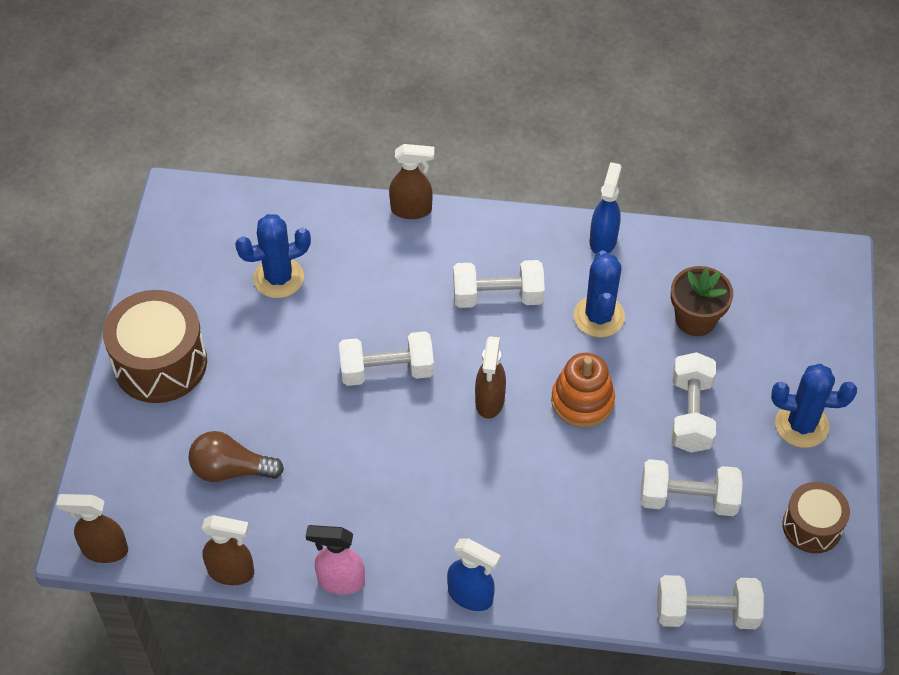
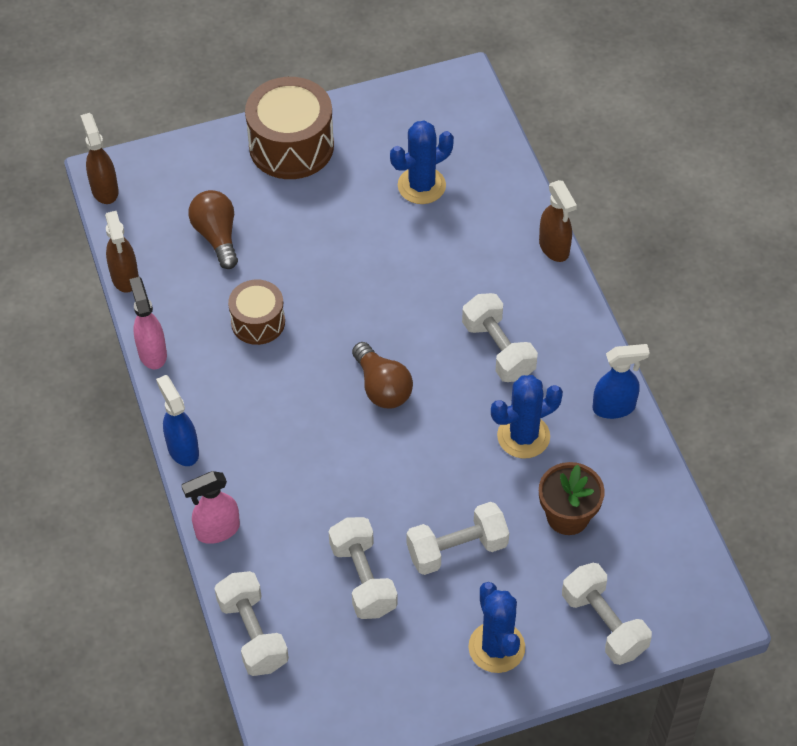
camera: 65 degrees right, 0 degrees up
blue cactus [235,214,311,298] -> blue cactus turned 75 degrees counterclockwise [390,120,454,204]
white dumbbell [339,331,434,386] -> white dumbbell moved to [562,563,652,665]
blue spray bottle [447,538,501,611] -> blue spray bottle turned 150 degrees clockwise [156,375,199,466]
brown spray bottle [475,336,506,419] -> brown light bulb [352,342,413,408]
orange stacking toy [551,353,615,428] -> none
brown drum [782,482,850,553] -> brown drum moved to [228,280,285,345]
none -> pink spray bottle [181,471,240,544]

